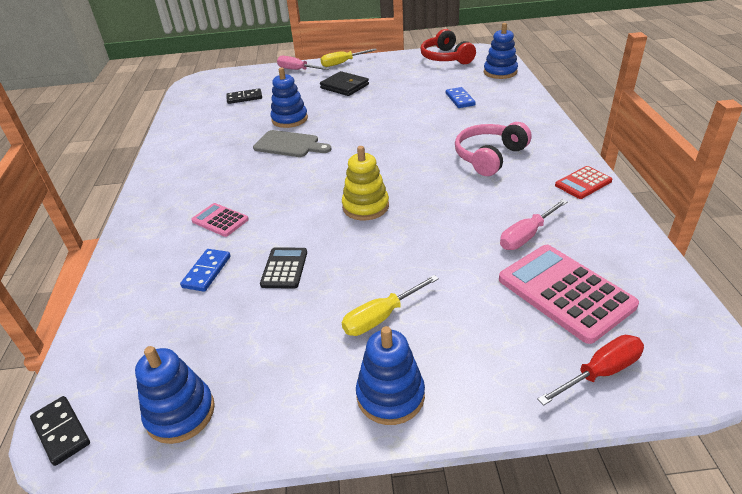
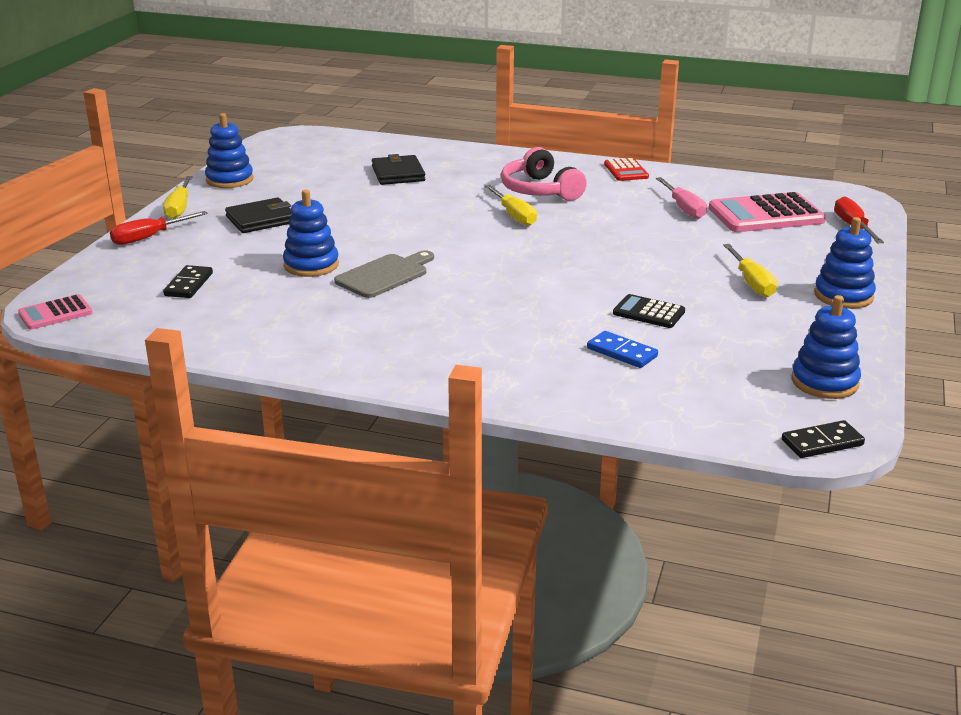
camera: 70 degrees left, 10 degrees down
pink calculator [191,203,249,237] -> pink calculator moved to [18,294,92,330]
pink screwdriver [277,56,330,70] -> red screwdriver [110,211,208,245]
yellow stacking toy [342,146,389,220] -> none
red headphones [420,29,476,64] -> none
blue domino [446,87,476,108] -> black wallet [372,154,425,185]
blue stacking toy [484,23,518,79] -> blue stacking toy moved to [205,113,253,188]
none -> yellow screwdriver [485,185,537,226]

